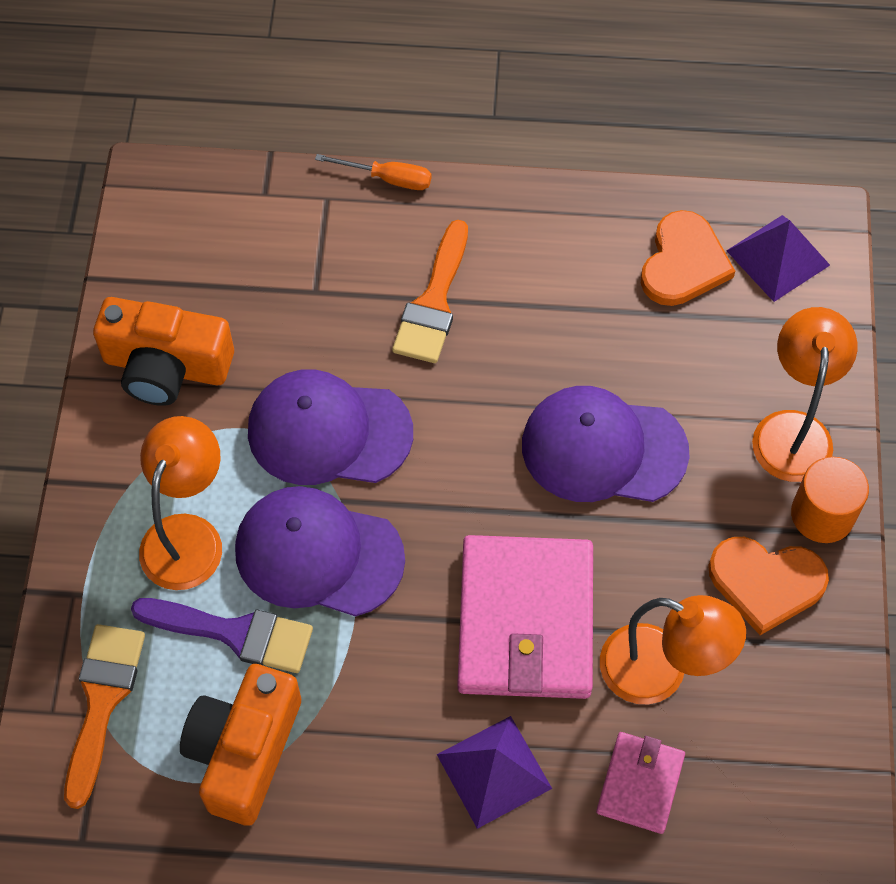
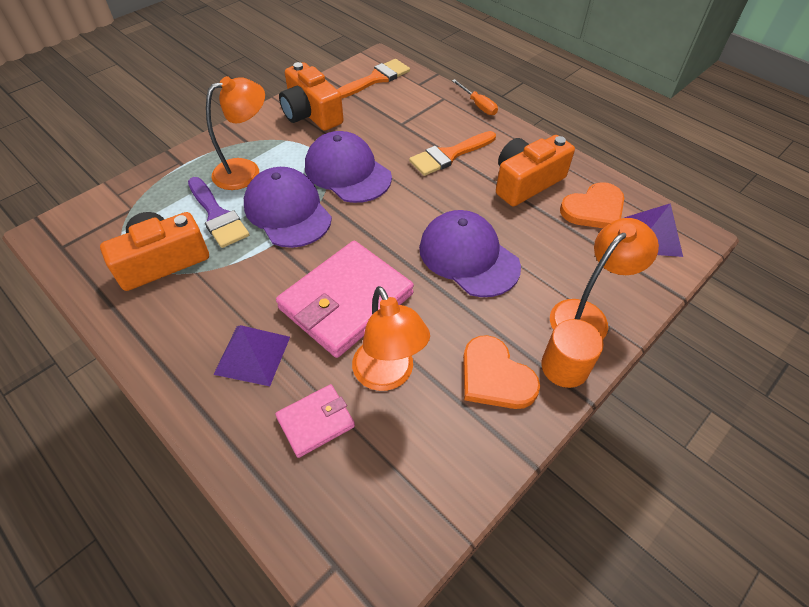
camera: 40 degrees right, 10 degrees down
orange brush [64,624,145,809] -> orange brush moved to [337,59,410,98]
none -> orange camera [496,135,575,206]

